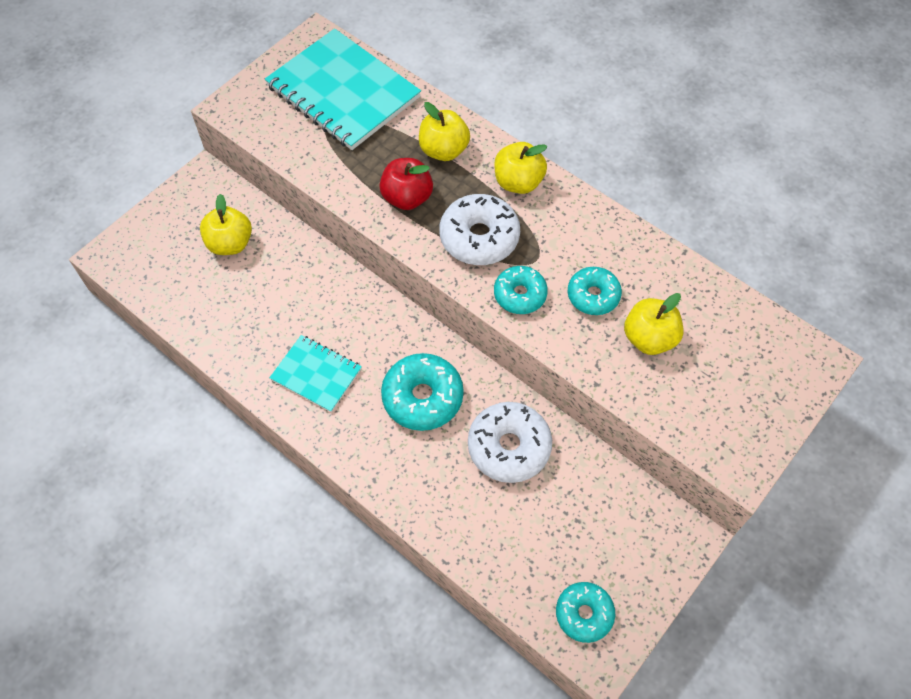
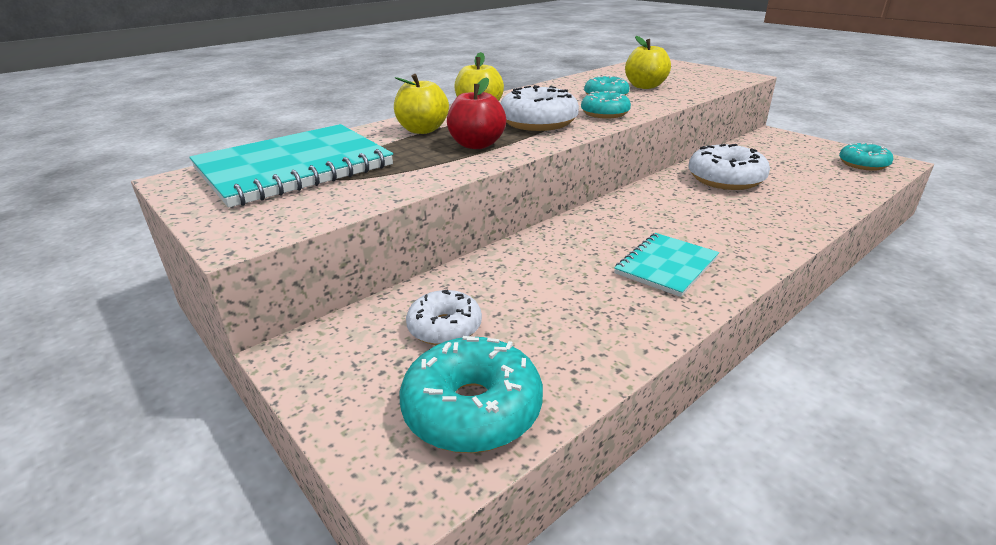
camera: 80 degrees left, 30 degrees down
yellow apple [200,194,252,255] -> white donut [406,290,482,345]
turquoise donut [381,353,464,431] -> turquoise donut moved to [400,336,543,453]

